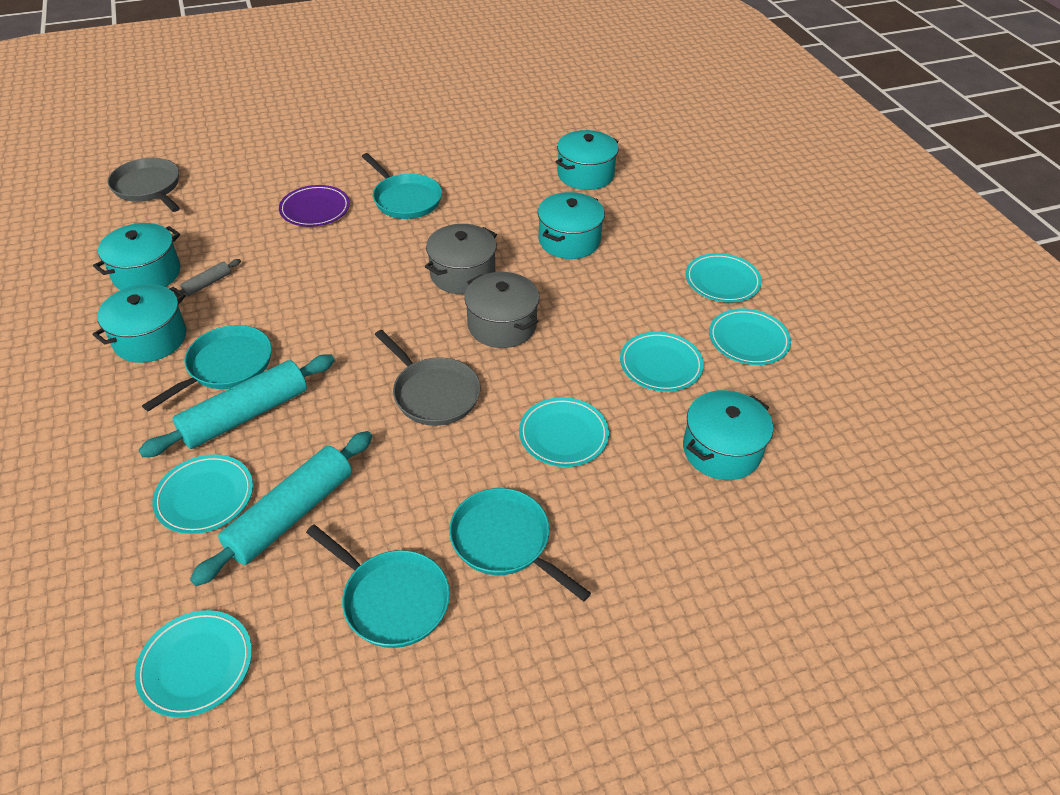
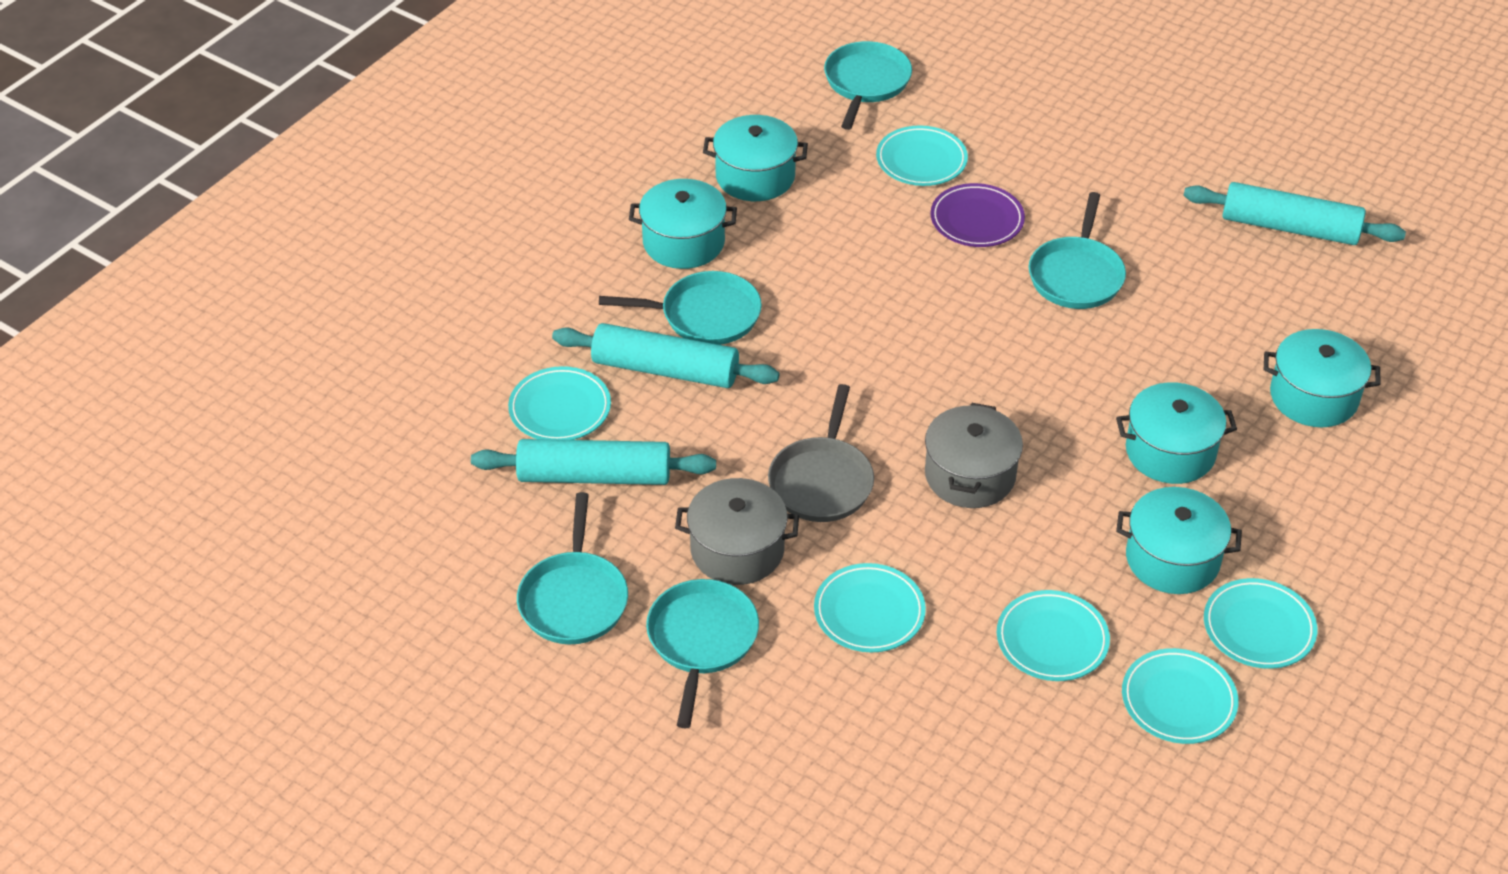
camera: 55 degrees right, 0 degrees up
grey pan [107,158,180,212] -> turquoise pan [824,41,912,130]
turquoise plate [135,610,252,718] -> turquoise plate moved to [876,125,968,186]
grey rolling pin [173,259,241,298] -> none
grey pot [425,224,497,294] -> grey pot moved to [675,478,799,585]
turquoise pot [683,390,773,480] -> turquoise pot moved to [1116,487,1242,594]
none -> turquoise rolling pin [1183,182,1406,245]

